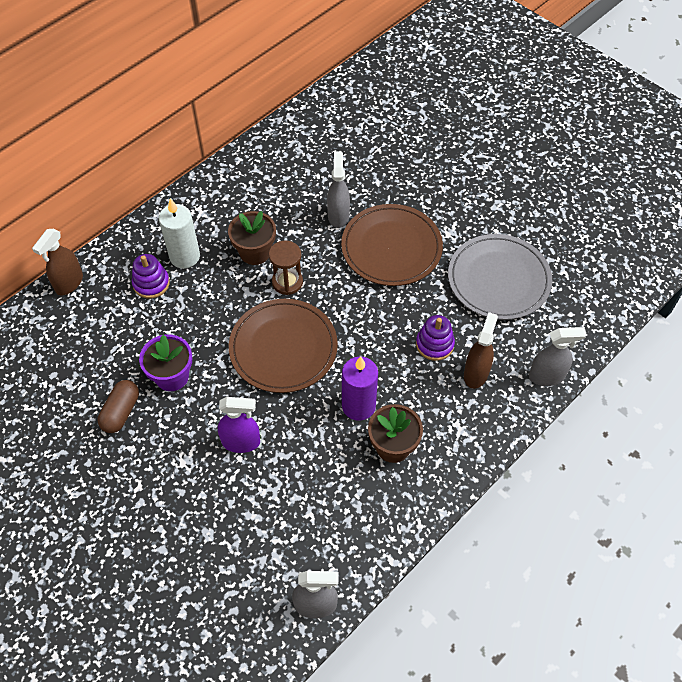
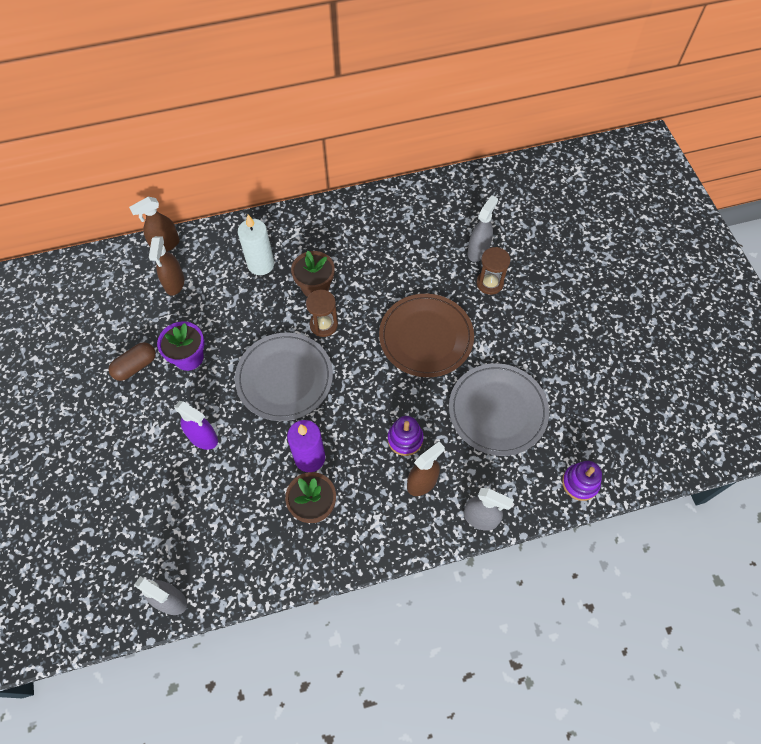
camera: 30 degrees right, 5 degrees up
purple stacking toy [132,254,170,299] -> purple stacking toy moved to [562,461,602,501]
brown plate [229,299,338,393] -> grey plate [235,333,333,421]
grey spray bottle [327,151,350,228] -> grey spray bottle moved to [467,195,498,262]
none -> brown spray bottle [149,236,185,296]
none -> brown hourglass [476,247,511,295]

